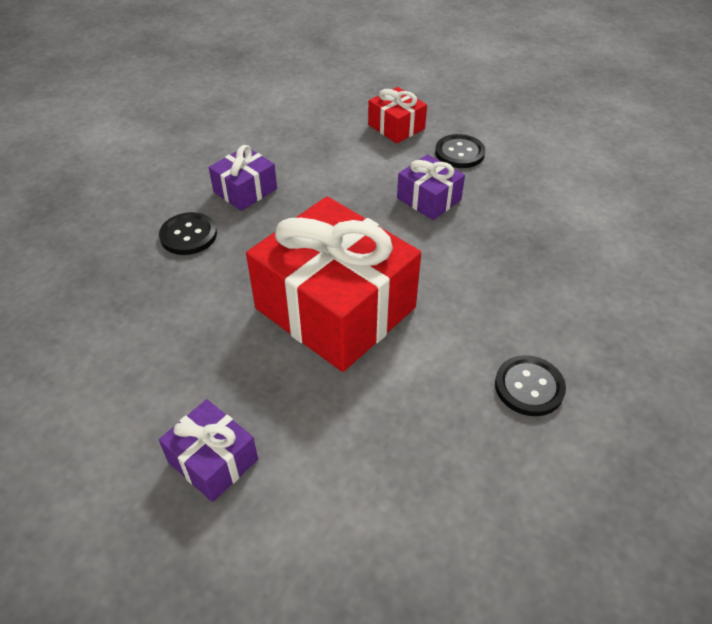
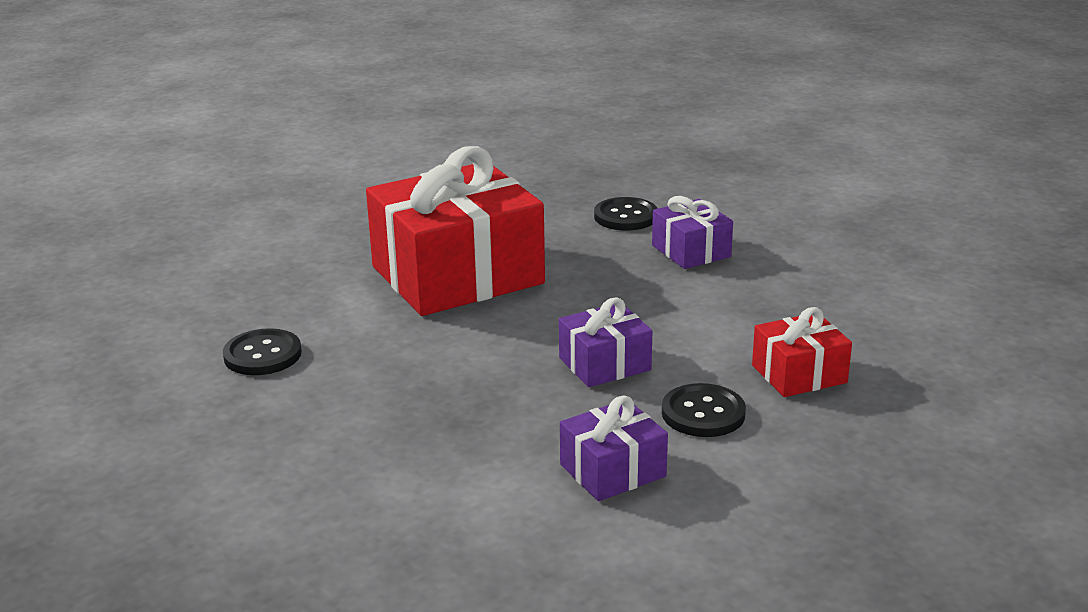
camera: 110 degrees right, 20 degrees down
purple gift [159,399,258,502] -> purple gift moved to [560,395,668,501]

